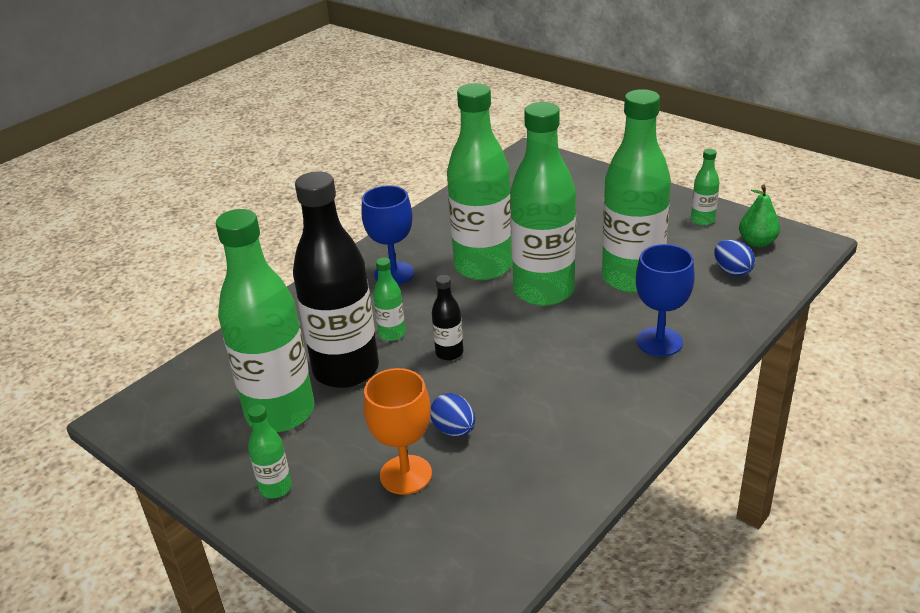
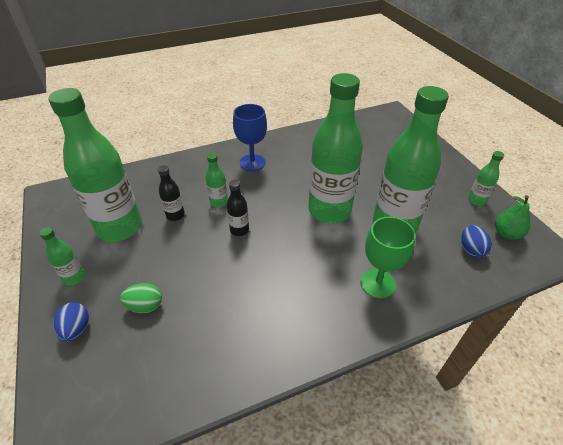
camera: 25 degrees right, 10 degrees up
black bottle [293,171,379,388] -> black bottle [158,165,185,221], size x0.43
orange goblet [364,368,432,495] -> green egg [120,283,162,313]
blue egg [430,393,475,437] -> blue egg moved to [53,302,89,342]
green bottle [447,83,512,280] -> none
blue goblet [636,244,695,356] -> green goblet [360,217,415,298]

